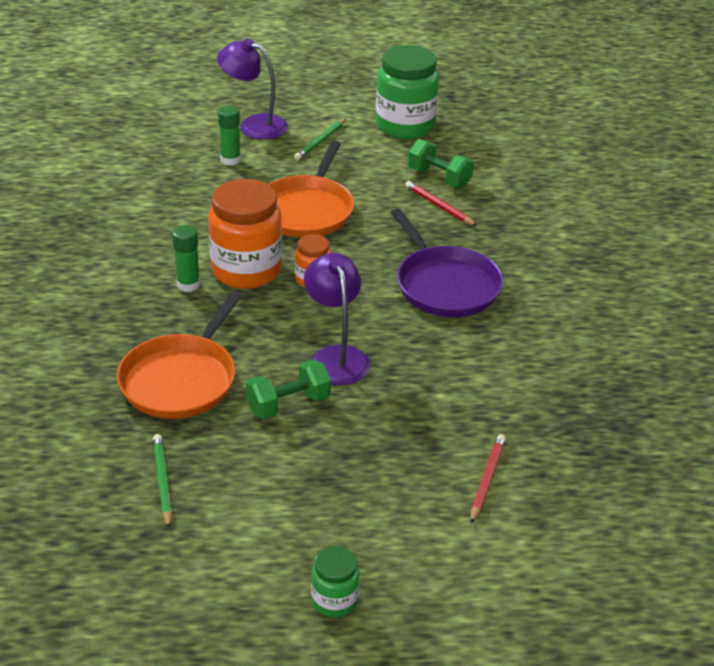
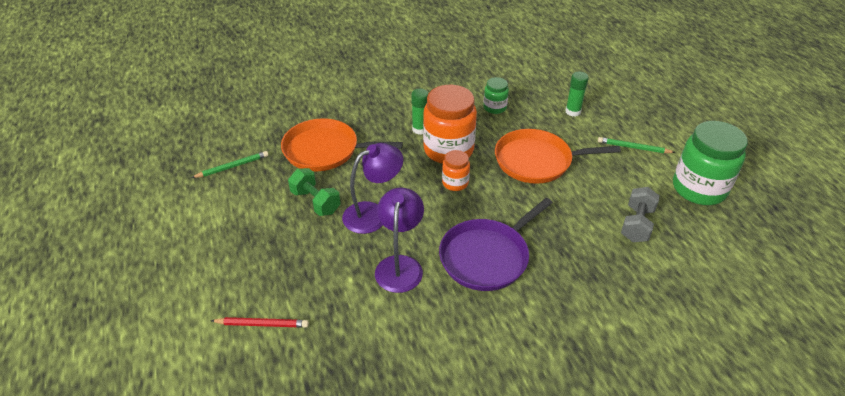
camera: 75 degrees right, 5 degrees up
purple lamp [217,38,288,140] -> purple lamp moved to [375,188,424,293]
green jar [311,546,359,617] -> green jar moved to [483,77,509,114]
red pencil [405,181,477,226] -> none
green dumbbell [408,139,474,188] -> grey dumbbell [621,187,660,242]

